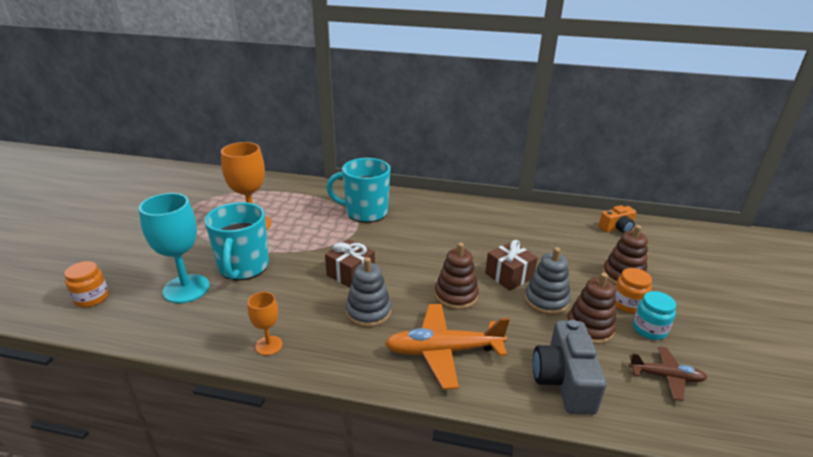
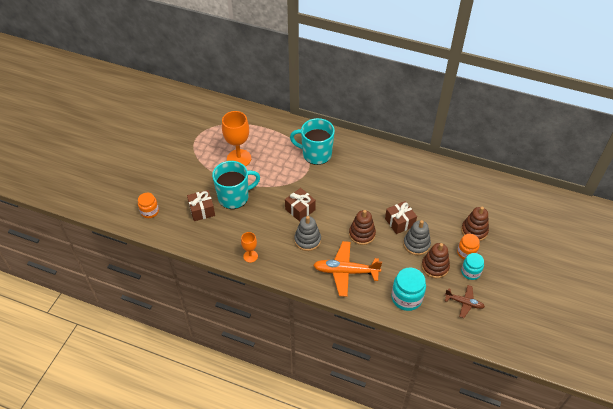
camera: 10 degrees right, 20 degrees up
turquoise goblet [139,193,210,303] -> brown gift [187,190,215,221]
turquoise mug [205,202,269,281] -> turquoise mug turned 120 degrees counterclockwise [212,161,260,209]
grey camera [533,320,607,415] -> turquoise jar [391,267,426,311]
orange camera [599,205,636,233] -> none

